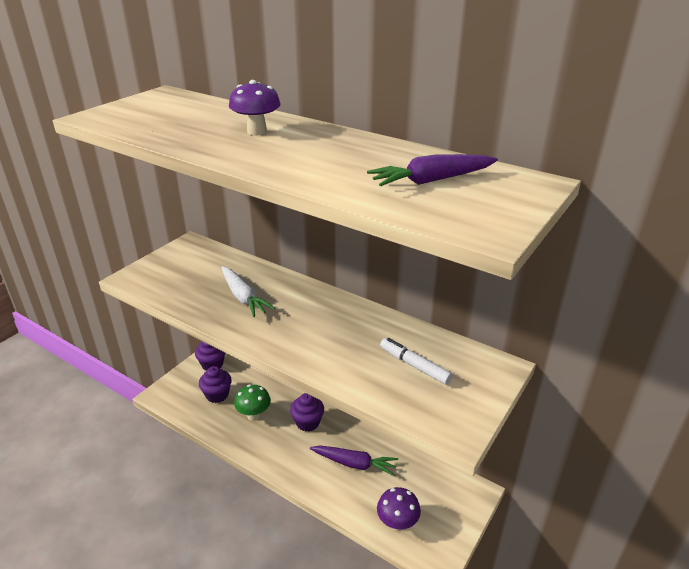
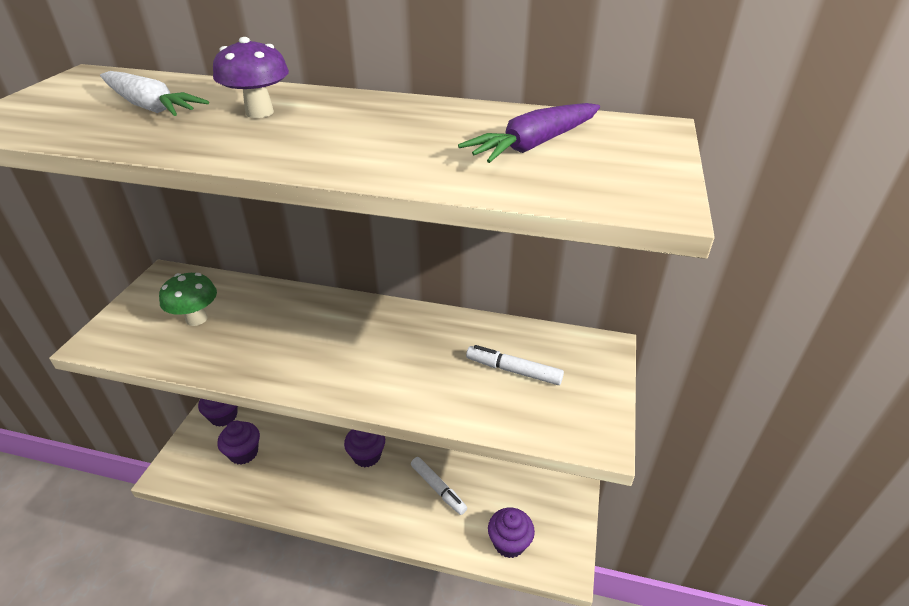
camera: 20 degrees left, 5 degrees up
white carrot [222,266,275,317] -> white carrot moved to [100,71,209,116]
green mushroom [234,384,271,421] -> green mushroom moved to [159,273,217,326]
purple carrot [310,446,398,476] -> white marker [411,457,467,515]
purple mushroom [377,487,421,531] -> purple cupcake [488,508,535,558]

